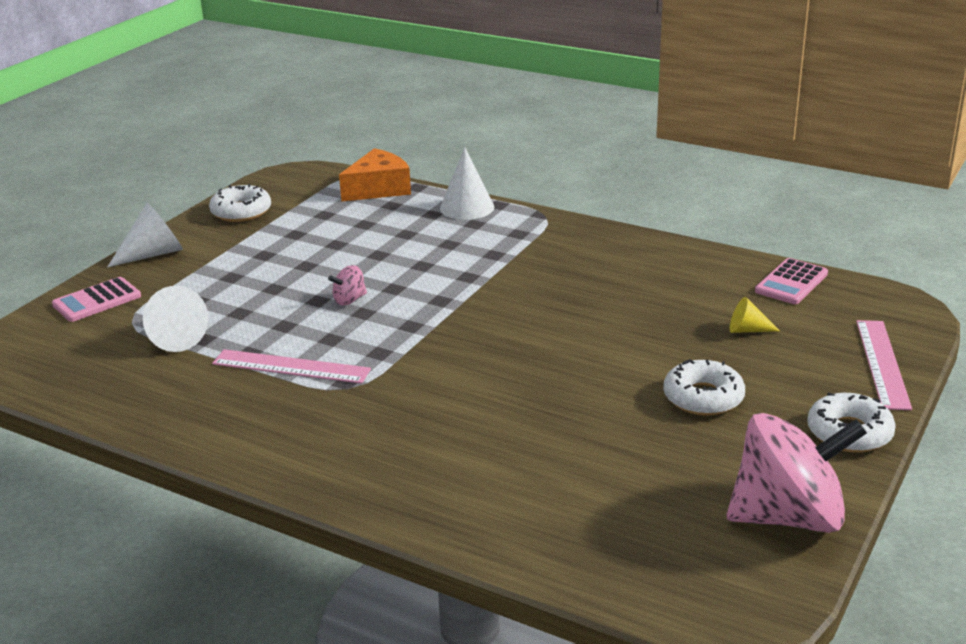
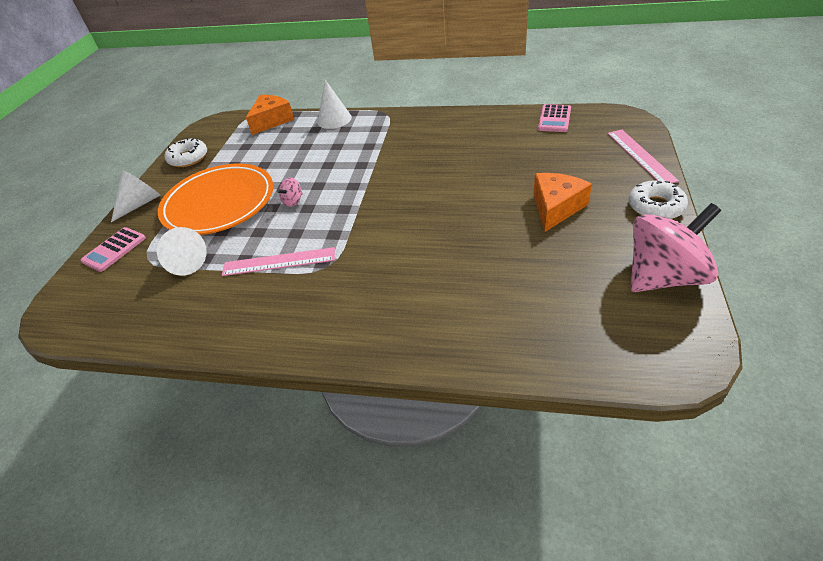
camera: 15 degrees left, 15 degrees up
white donut [663,359,745,416] -> orange cheese [533,173,592,232]
yellow cone [730,297,780,333] -> none
none -> orange plate [158,164,273,235]

